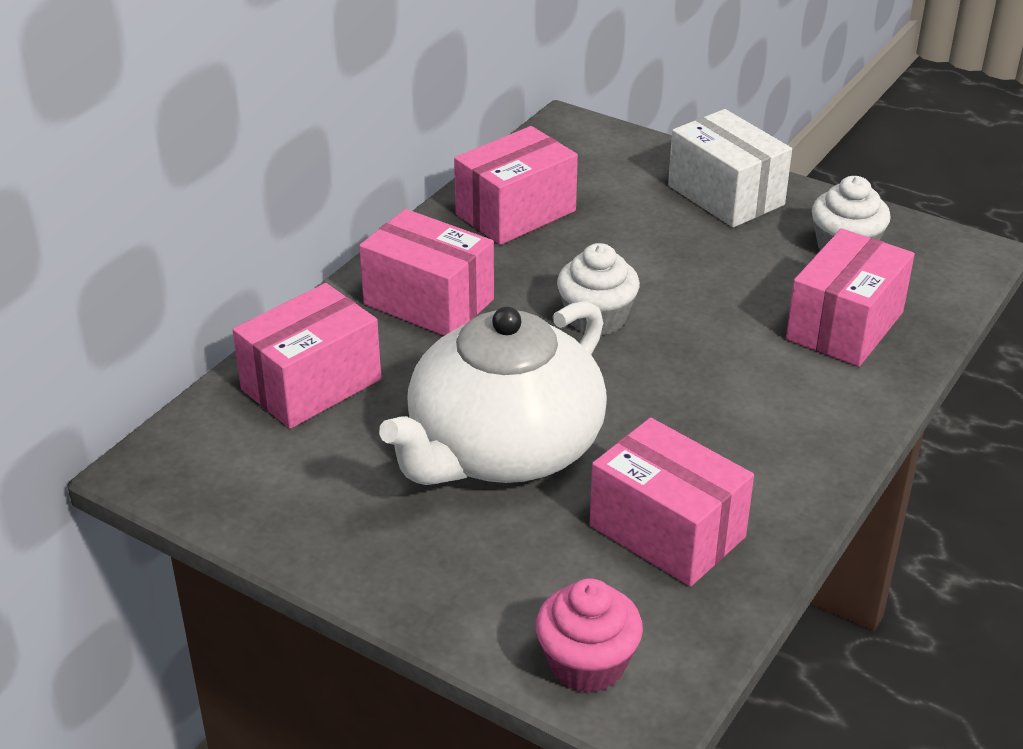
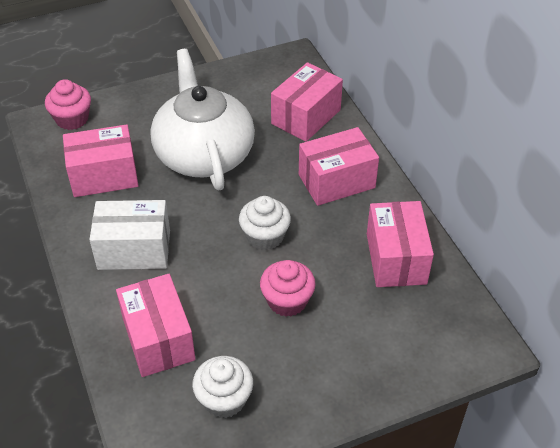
camera: 125 degrees right, 10 degrees up
pink box [233,283,381,429] -> pink box turned 45 degrees clockwise [271,62,343,142]
white box [668,109,792,228] -> white box moved to [89,200,170,270]
none -> pink cupcake [260,260,316,317]

